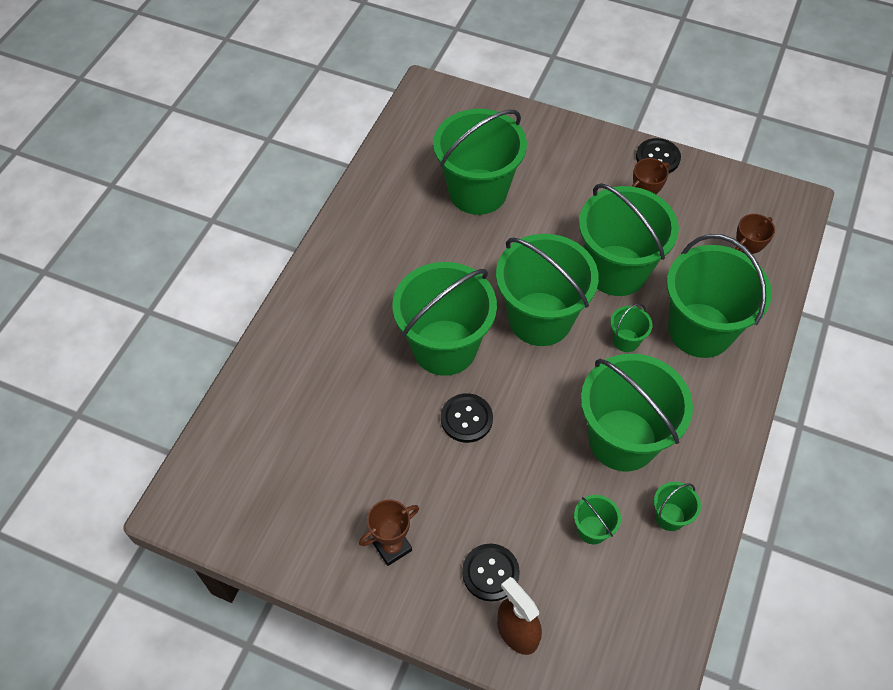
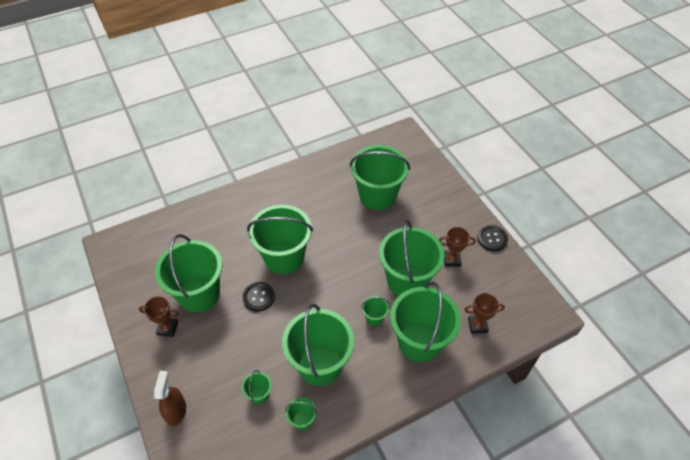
camera: 40 degrees right, 5 degrees down
black button [462,544,520,601] -> none
green bucket [496,234,599,346] -> green bucket moved to [155,234,222,312]

